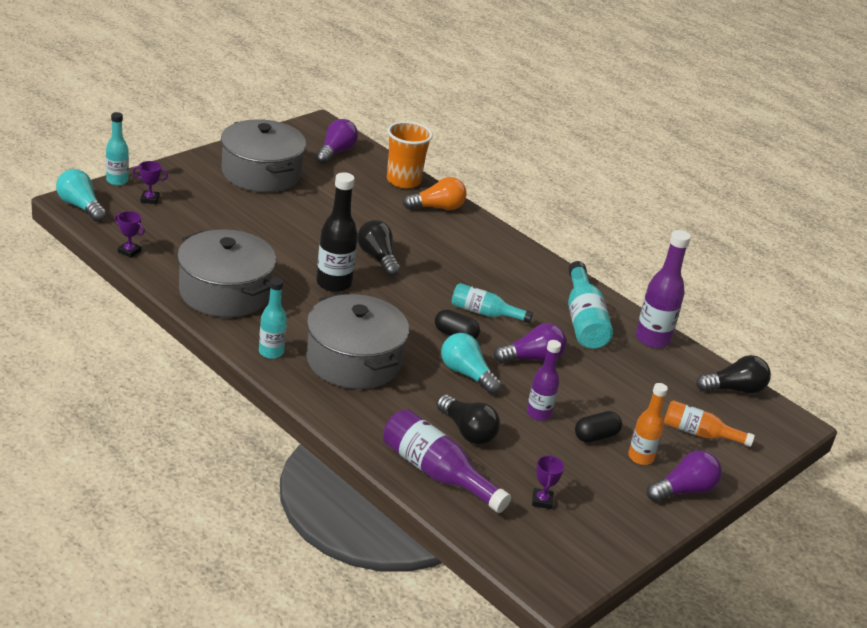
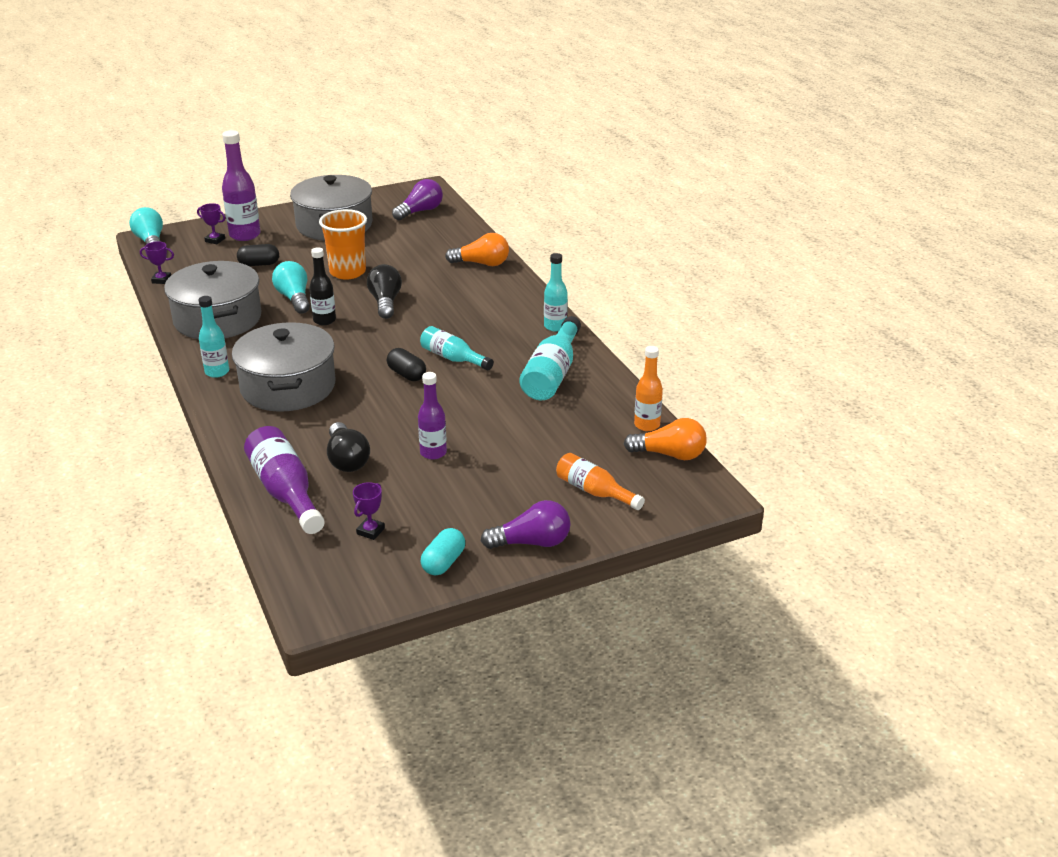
camera: 25 degrees right, 0 degrees up
turquoise bottle [106,112,129,186] -> turquoise bottle moved to [544,253,568,331]
purple trophy [115,211,145,258] -> purple trophy turned 45 degrees counterclockwise [140,241,174,284]
black bottle [316,172,358,292] -> black bottle [309,247,336,325], size x0.65
orange cup [387,121,433,188] -> orange cup moved to [319,209,367,280]
turquoise light bulb [441,333,502,394] -> turquoise light bulb moved to [272,261,310,314]
purple light bulb [494,323,567,363] -> none
black capsule [575,411,622,443] -> black capsule moved to [237,244,279,266]
orange bottle [628,383,668,465] -> orange bottle moved to [634,346,663,431]
purple bottle [636,230,691,348] -> purple bottle moved to [222,130,261,241]
black light bulb [696,355,771,394] -> orange light bulb [624,418,707,460]
none -> turquoise capsule [421,528,465,575]

